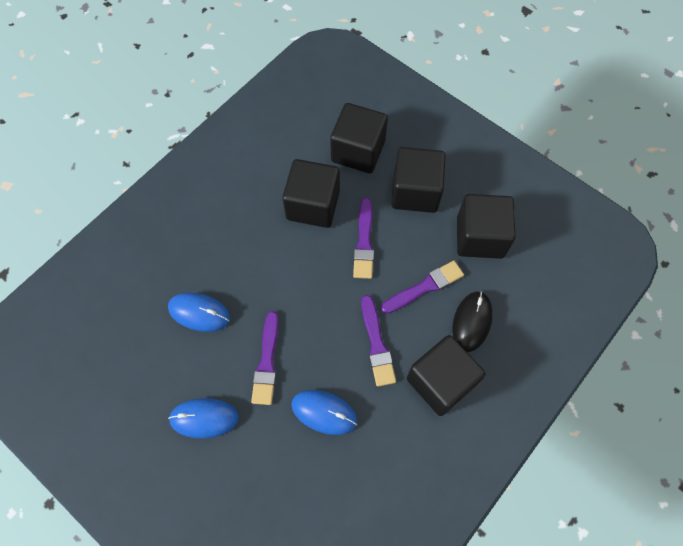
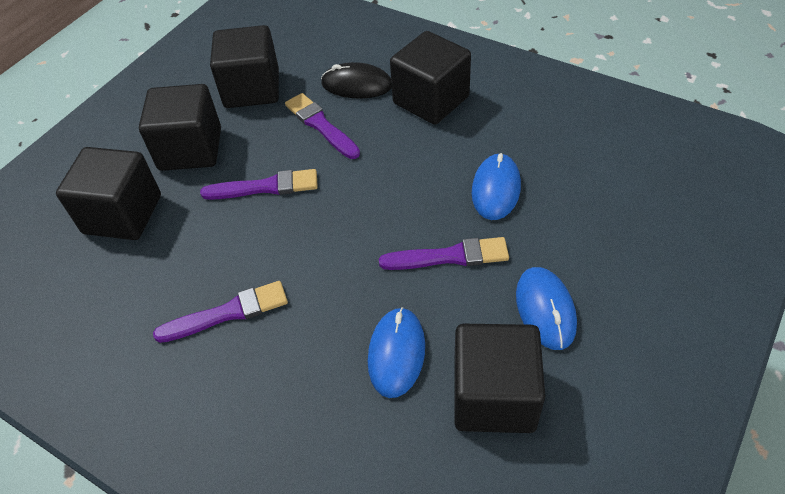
camera: 95 degrees left, 15 degrees down
black cube [283,159,340,228] -> black cube moved to [454,324,545,433]
purple brush [361,295,396,387] -> purple brush moved to [153,281,288,343]

